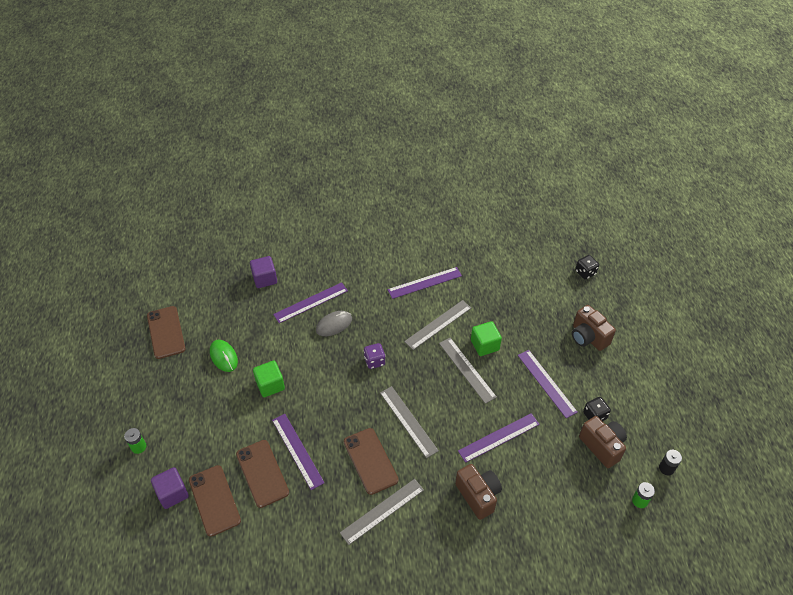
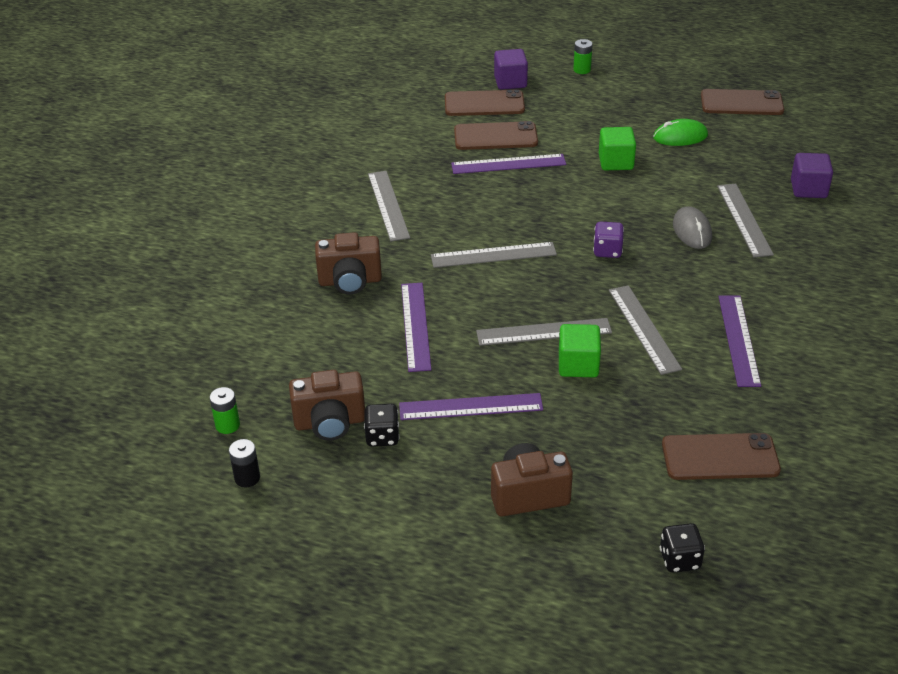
camera: 115 degrees right, 10 degrees down
purple ruler [273,282,348,323] -> grey ruler [717,184,774,258]
brown phone [344,428,398,495] -> brown phone moved to [662,433,781,480]

